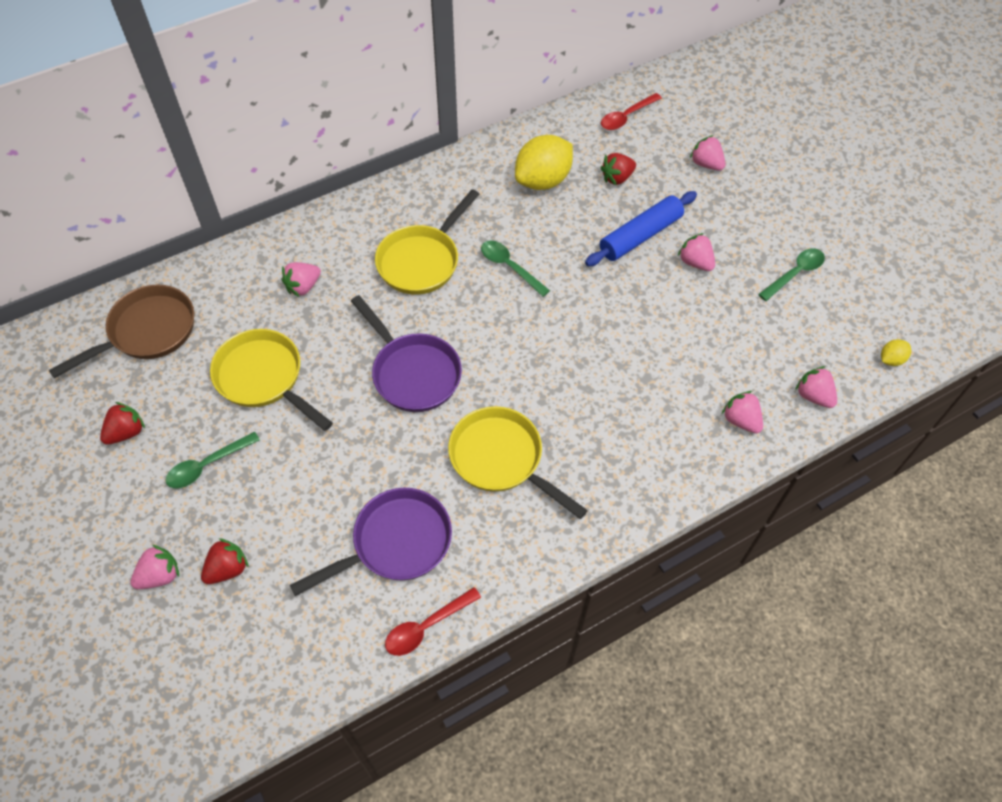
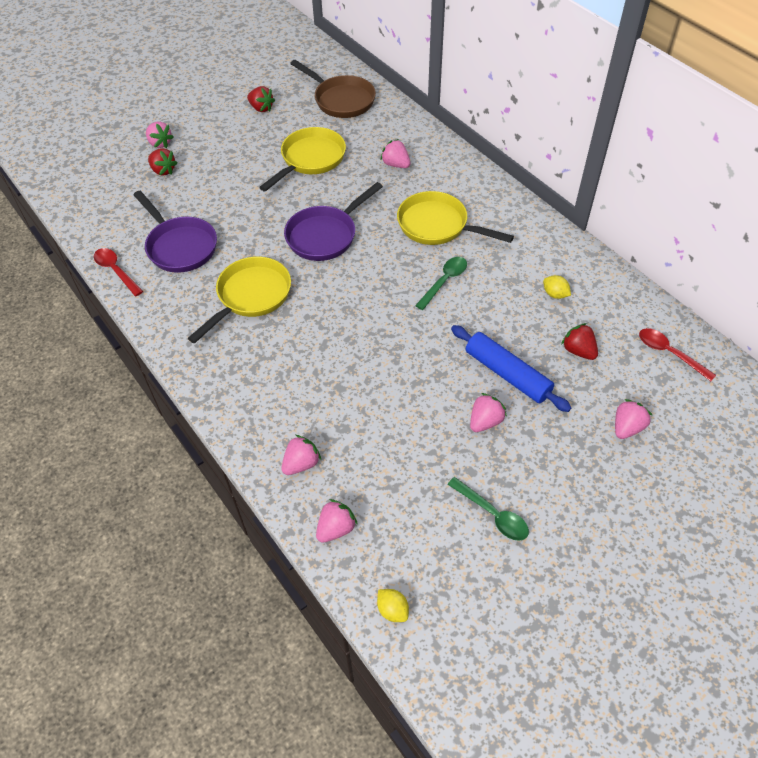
camera: 85 degrees right, 5 degrees down
green spoon [165,432,260,488] -> none
yellow lemon [515,135,573,190] -> yellow lemon [543,275,571,299], size x0.45

